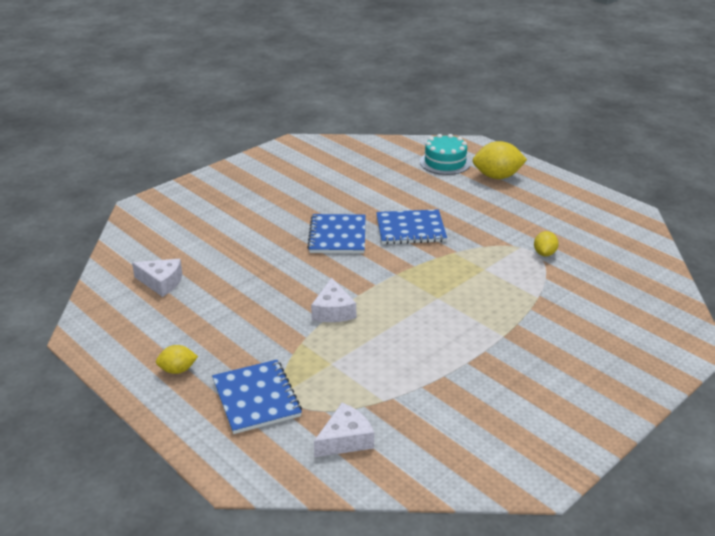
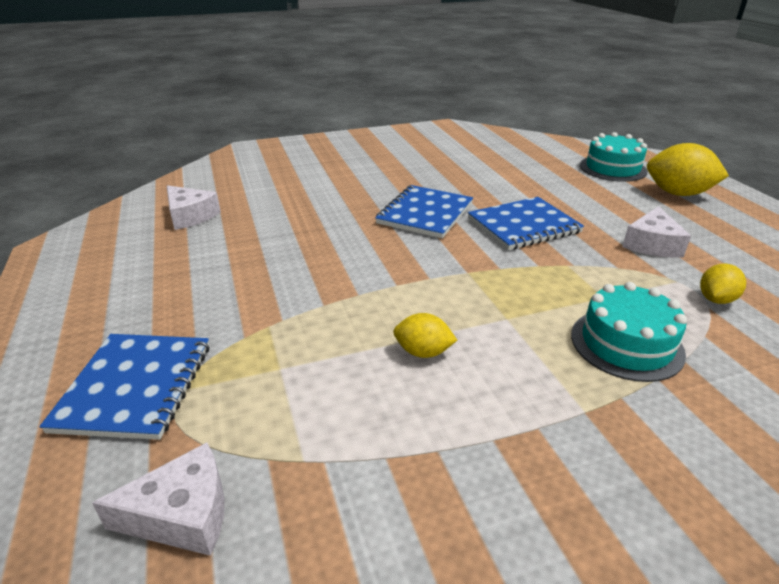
camera: 25 degrees right, 0 degrees up
yellow lemon [156,345,198,374] -> yellow lemon moved to [393,313,457,358]
white cheese [311,278,356,322] -> white cheese moved to [622,206,691,257]
blue notebook [376,209,447,245] -> blue notebook turned 45 degrees counterclockwise [468,197,584,250]
none -> turquoise cake [571,282,687,382]

